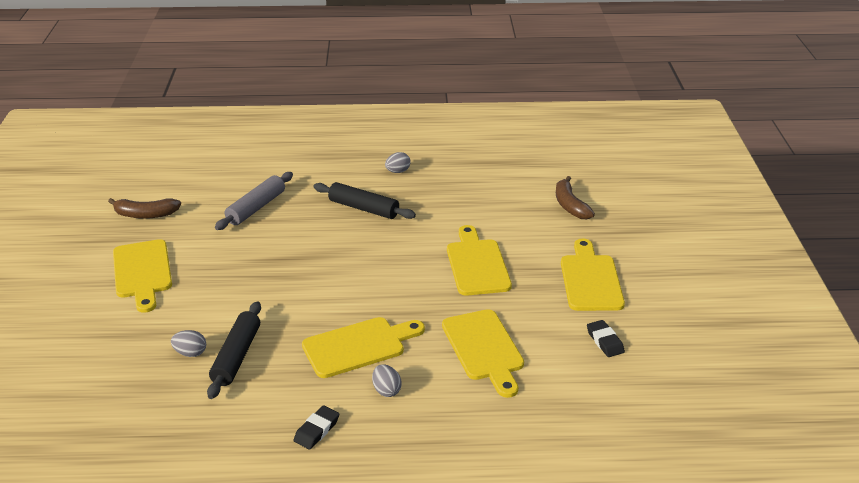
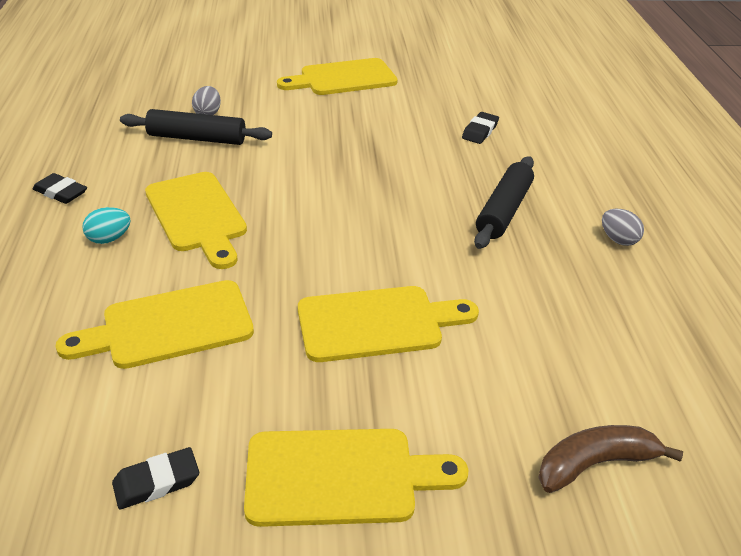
camera: 85 degrees right, 5 degrees up
brown banana [108,198,181,219] -> none
grey rolling pin [215,172,293,230] -> black eraser [462,112,499,144]
grey egg [372,364,402,397] -> turquoise egg [82,207,131,244]

